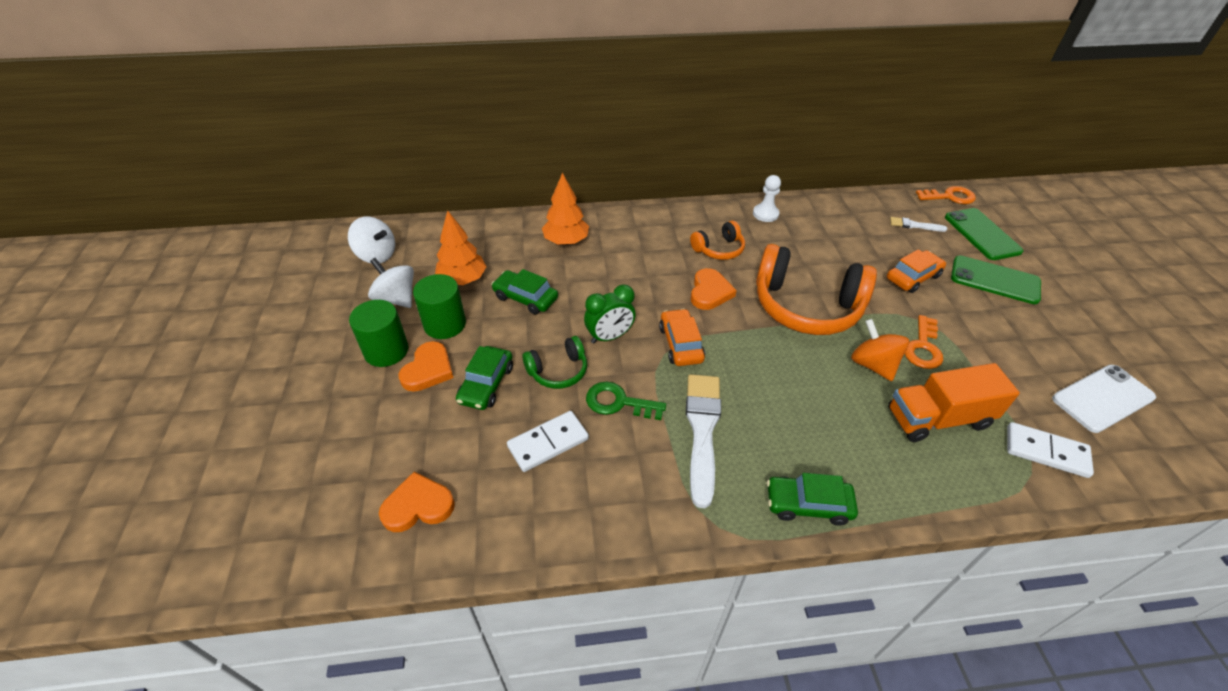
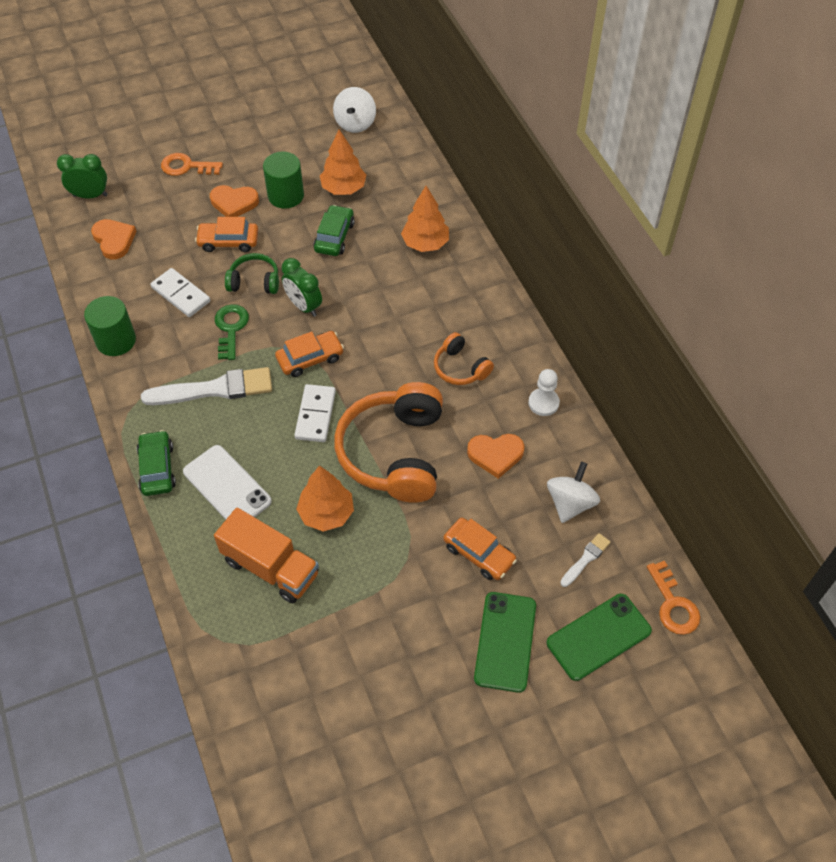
camera: 75 degrees right, 10 degrees up
green cylinder [349,300,408,367] -> green cylinder moved to [84,296,136,356]
white spinning top [368,258,414,308] -> white spinning top moved to [547,462,600,523]
green car [456,346,513,410] -> orange car [195,217,258,252]
green headphones [522,336,587,389] -> green headphones turned 135 degrees clockwise [225,253,279,294]
orange heart [691,268,737,310] -> orange heart moved to [467,434,525,479]
orange spinning top [851,319,909,381] -> orange tree [296,465,354,532]
orange truck [888,363,1020,442] -> orange truck turned 150 degrees clockwise [214,507,319,603]
white brush [890,217,947,232] -> white brush turned 45 degrees clockwise [560,533,611,587]
orange key [905,315,943,369] -> orange key moved to [161,153,223,176]
white domino [1007,422,1094,478] -> white domino moved to [294,384,336,442]
white phone [1052,365,1156,433] -> white phone moved to [183,445,272,520]
none -> green clock [57,154,108,199]

